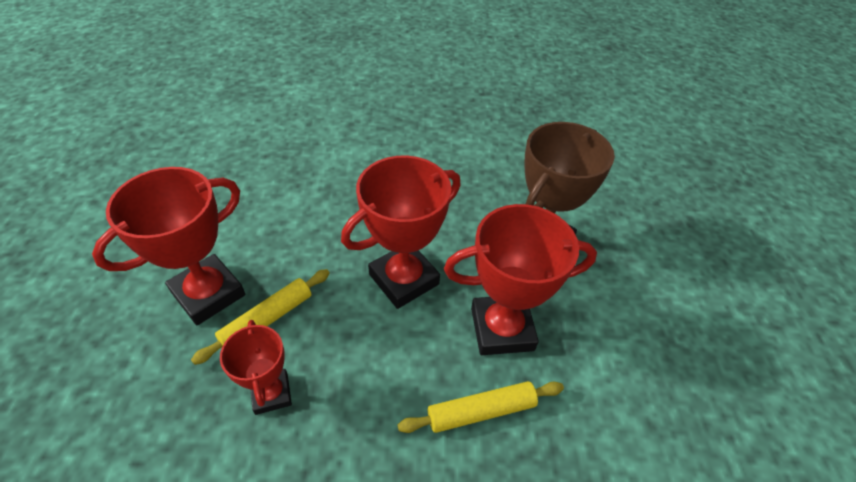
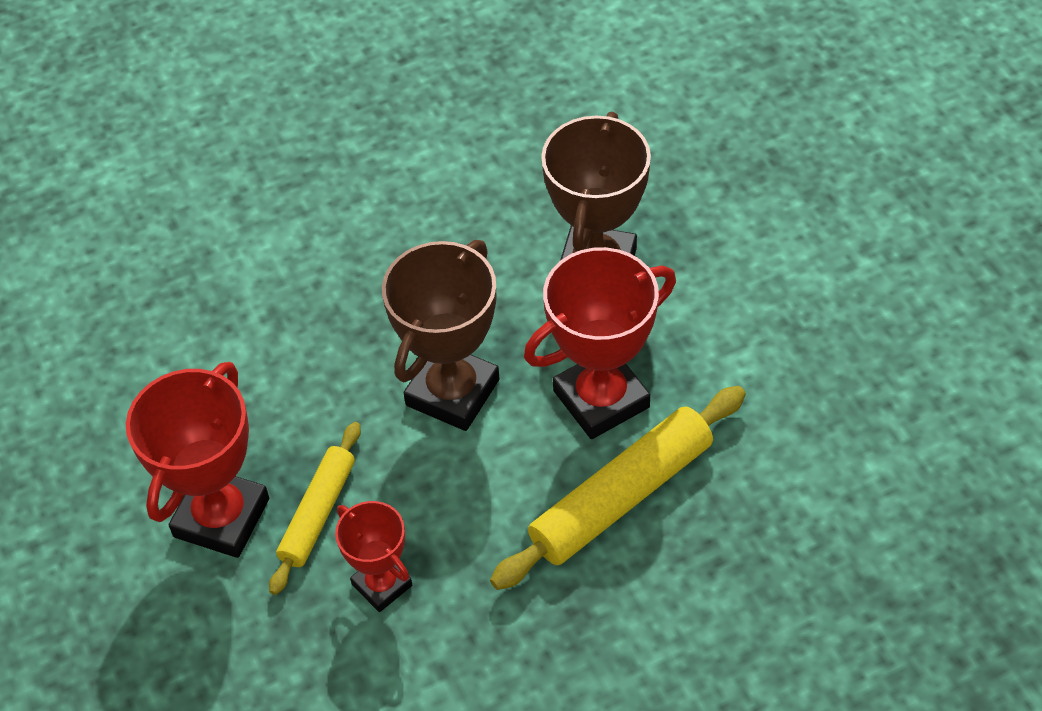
camera: 20 degrees left, 5 degrees up
red trophy [341,155,461,309] -> brown trophy [382,240,500,431]
yellow rolling pin [397,381,564,433] -> yellow rolling pin [490,386,746,590], size x1.62

